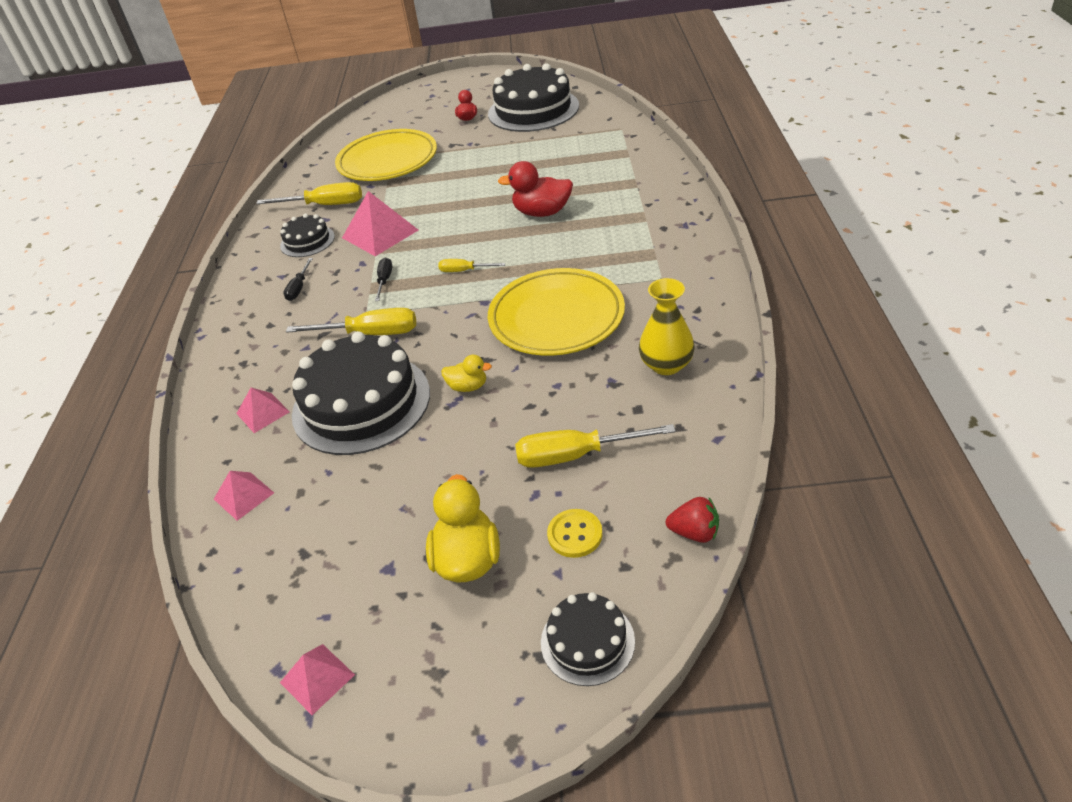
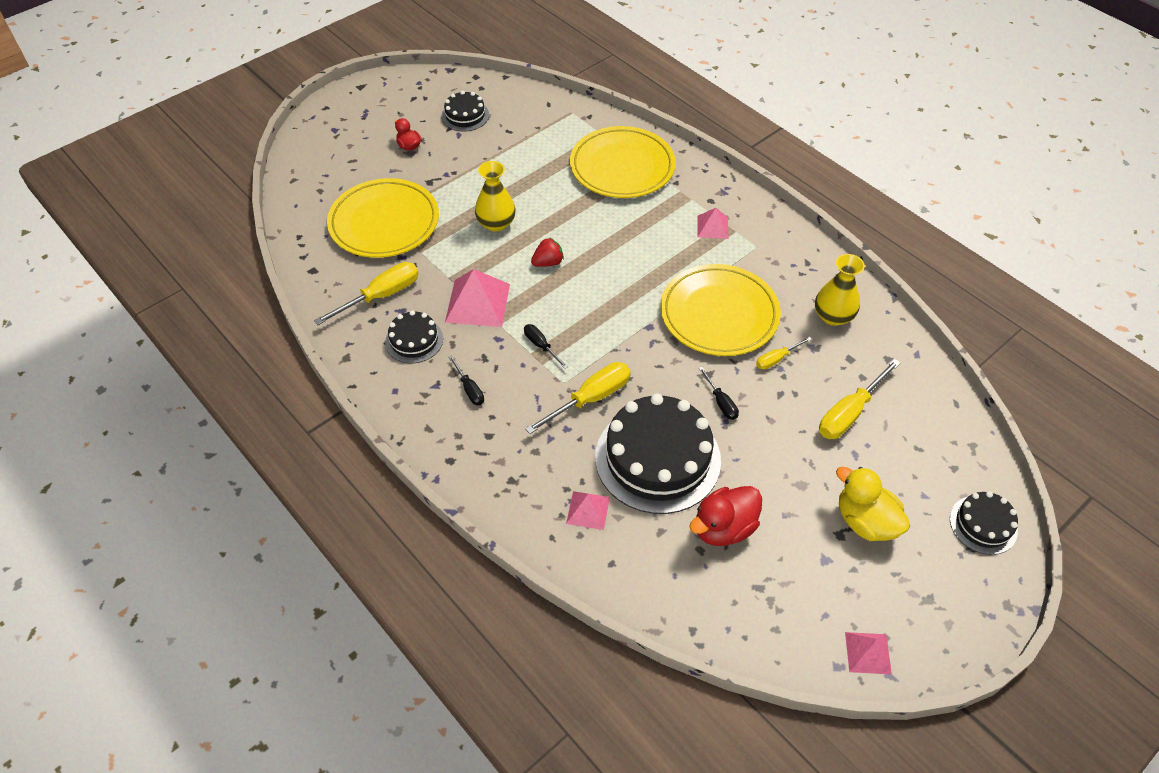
camera: 45 degrees left, 10 degrees up
pink pyramid [214,471,274,521] -> pink pyramid moved to [698,208,728,239]
yellow screwdriver [438,259,505,272] -> yellow screwdriver moved to [756,337,812,369]
yellow duck [441,355,492,392] -> black screwdriver [699,367,739,420]
black cake [488,63,579,132] -> black cake [441,91,489,132], size x0.50
red duck [498,161,573,217] -> red duck moved to [689,486,762,546]
yellow button [547,509,603,558] -> none
red strawberry [666,497,719,543] -> red strawberry moved to [531,237,564,267]
none -> yellow vase [475,161,516,232]
none -> yellow plate [570,126,676,198]

